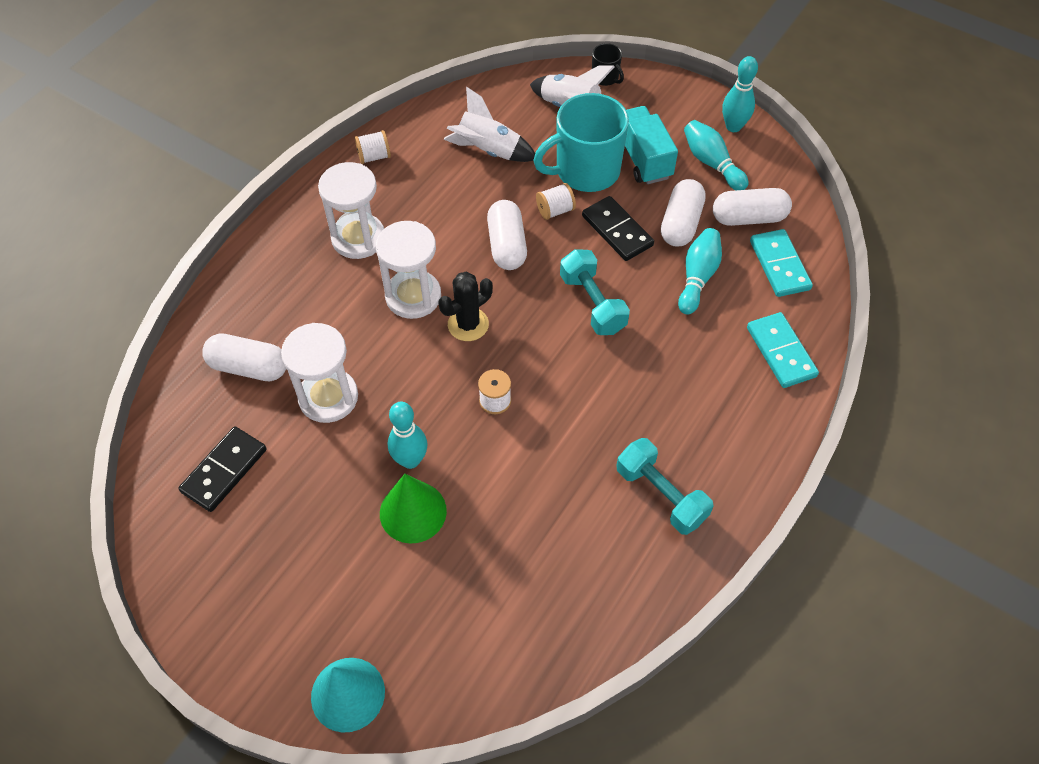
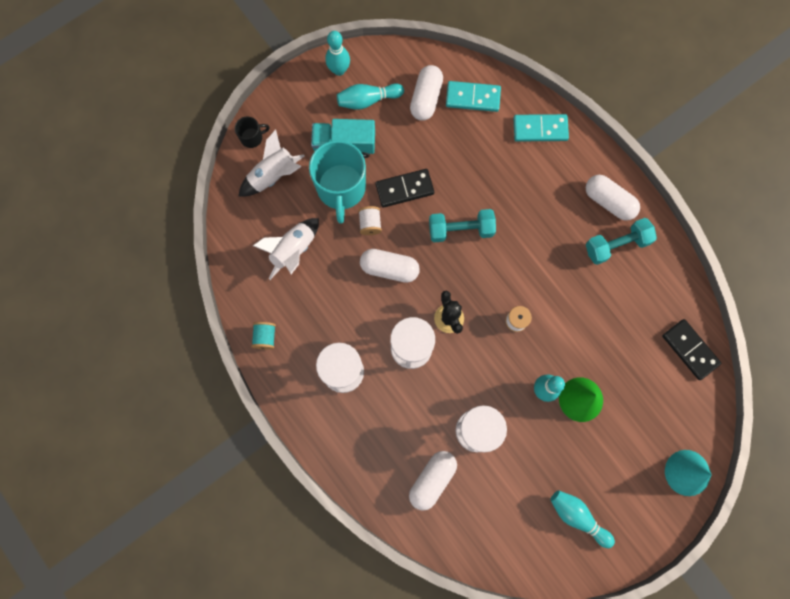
camera: 70 degrees left, 20 degrees up
black domino [178,426,267,512] -> black domino moved to [662,319,721,380]
white spool [355,130,391,164] -> turquoise spool [251,322,276,349]
white capsule [661,179,706,247] -> white capsule moved to [586,175,640,221]
turquoise bowling pin [678,228,722,315] -> turquoise bowling pin moved to [550,490,615,548]

